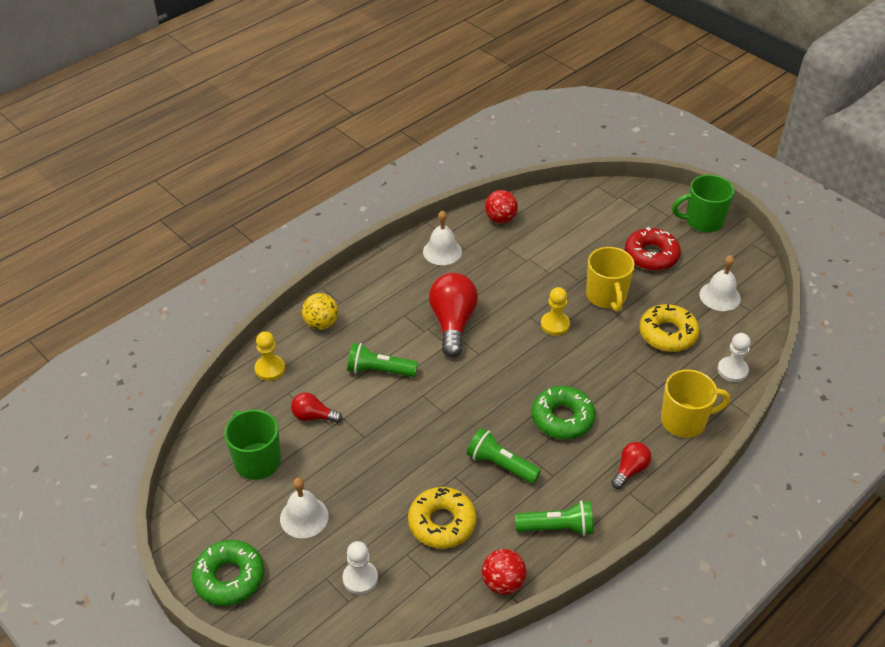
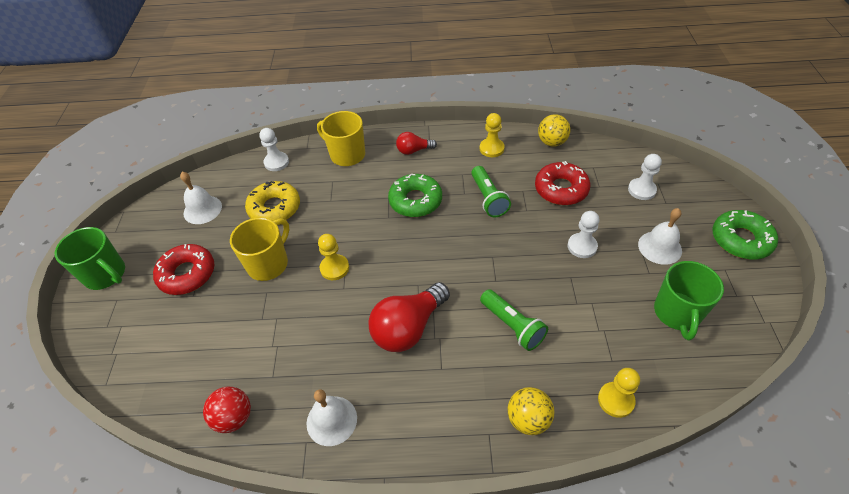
camera: 135 degrees left, 5 degrees up
red light bulb [291,393,342,423] -> none
yellow donut [408,487,477,549] -> red donut [535,161,590,205]
red ball [482,549,527,595] -> yellow ball [538,114,571,147]
green flashlight [515,500,594,536] -> yellow pawn [480,113,505,157]
none -> white pawn [568,211,600,258]

